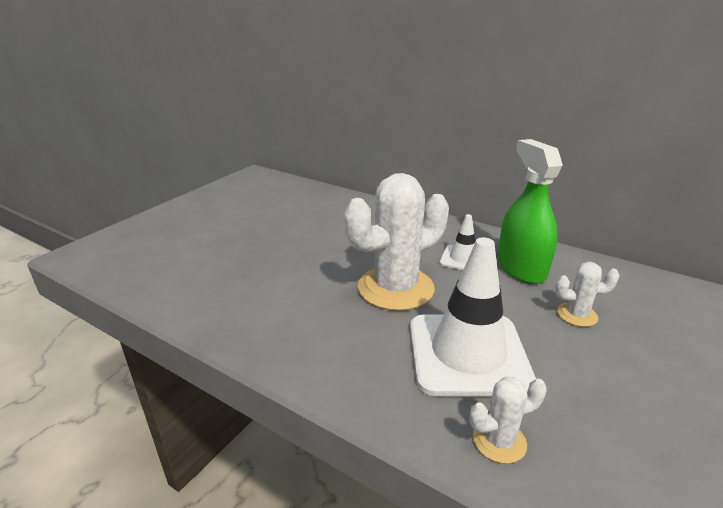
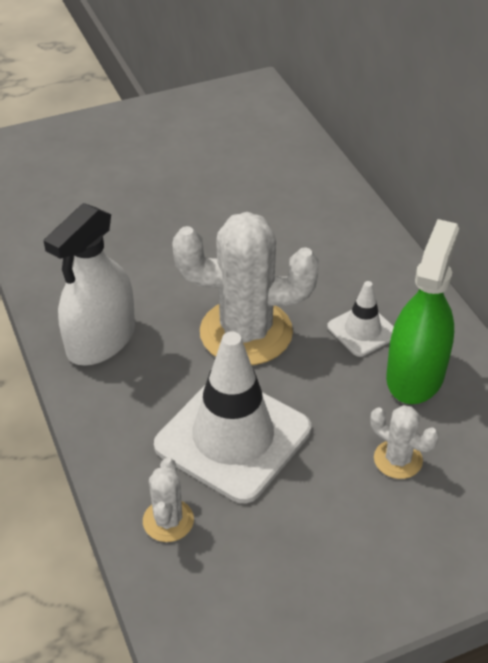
camera: 35 degrees right, 15 degrees up
white cactus [470,377,547,464] -> white cactus turned 75 degrees clockwise [143,457,194,542]
none -> white spray bottle [43,203,135,365]

